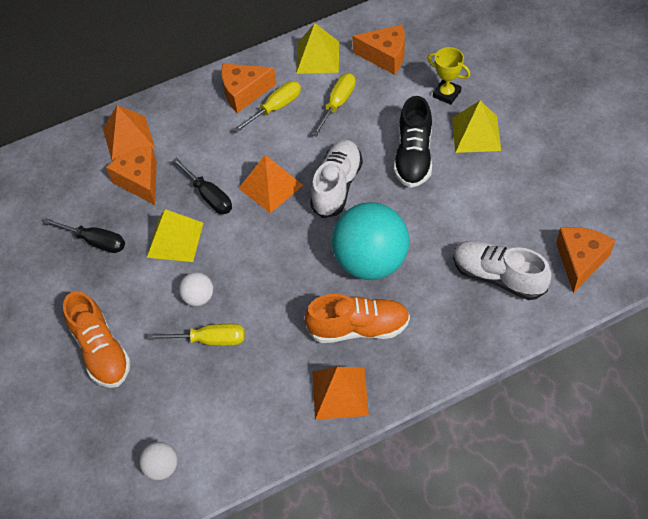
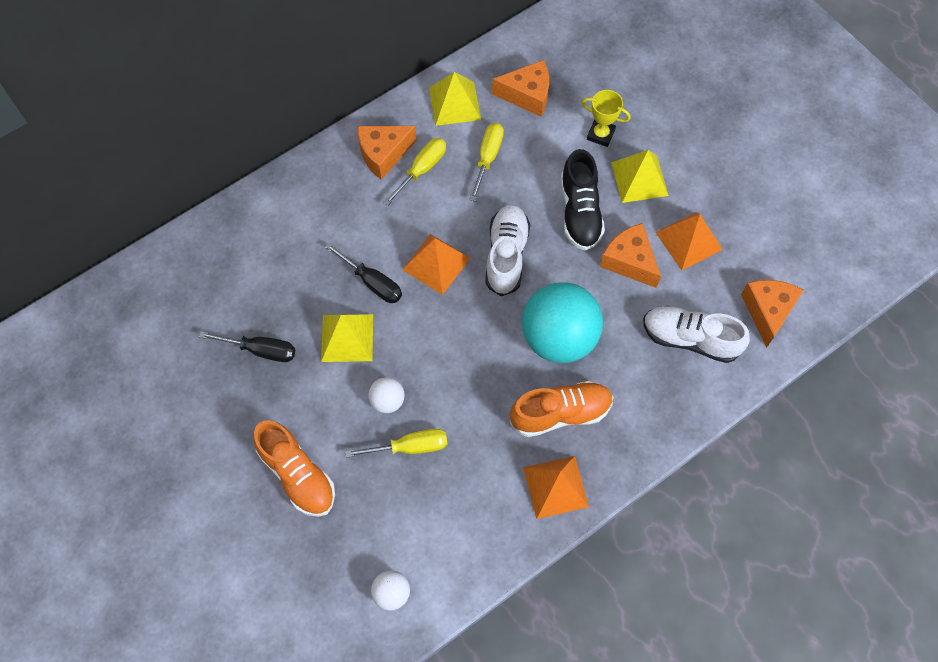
camera: 15 degrees left, 10 degrees up
orange pyramid [103,105,155,160] -> orange pyramid moved to [655,212,723,270]
orange cheese [106,146,157,205] -> orange cheese moved to [600,223,661,288]

